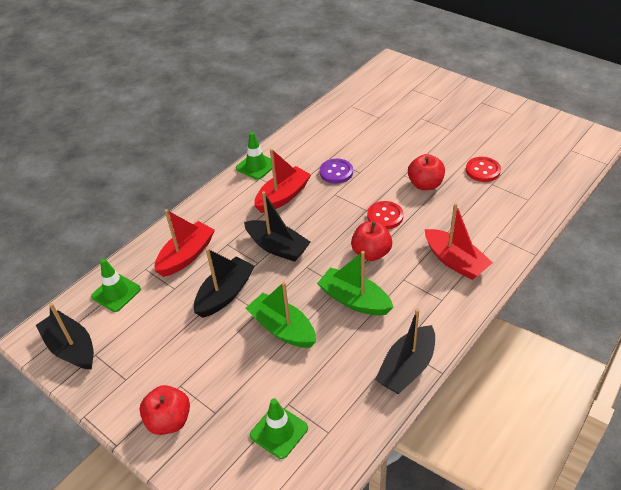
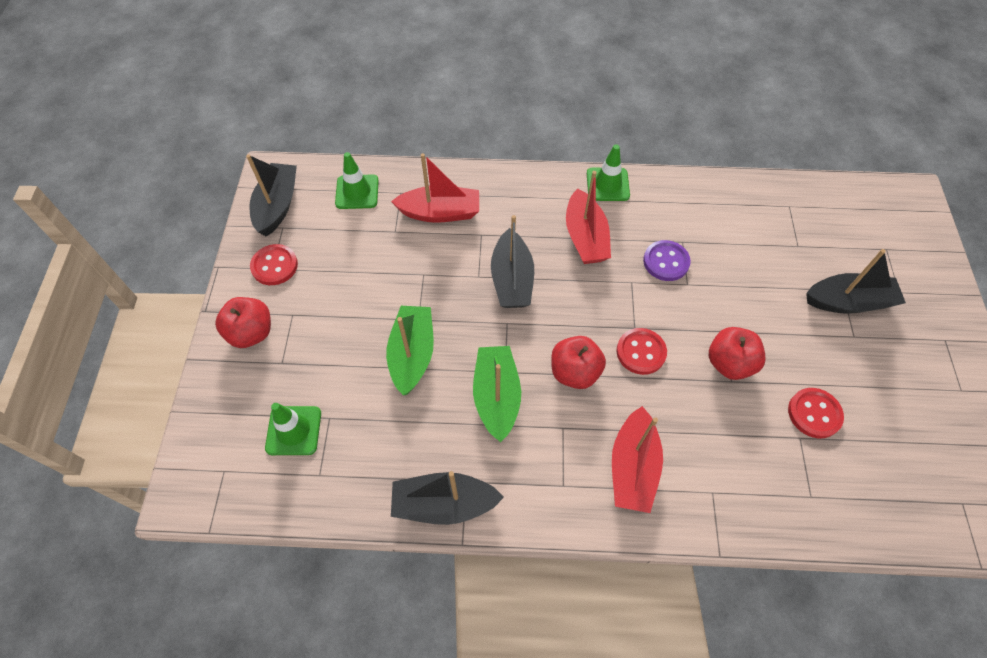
camera: 50 degrees right, 15 degrees up
black boat [194,248,254,318] -> black boat moved to [806,249,906,314]
red boat [254,149,311,213] -> red boat turned 75 degrees clockwise [566,171,611,264]
none -> red button [250,244,298,285]

